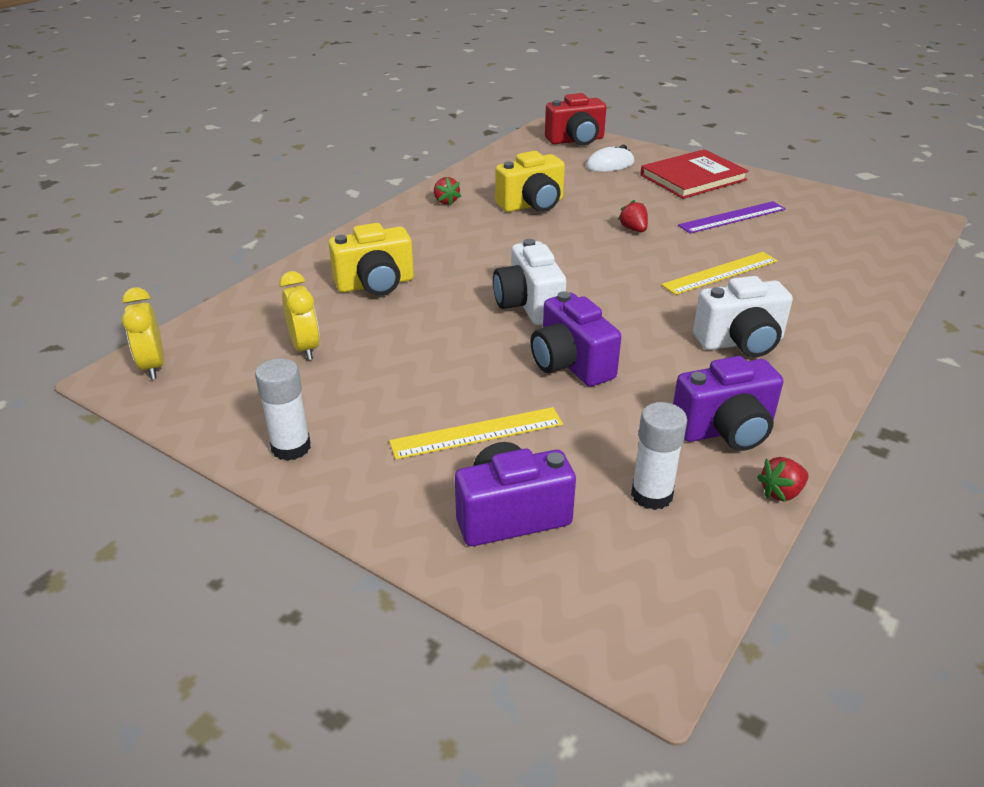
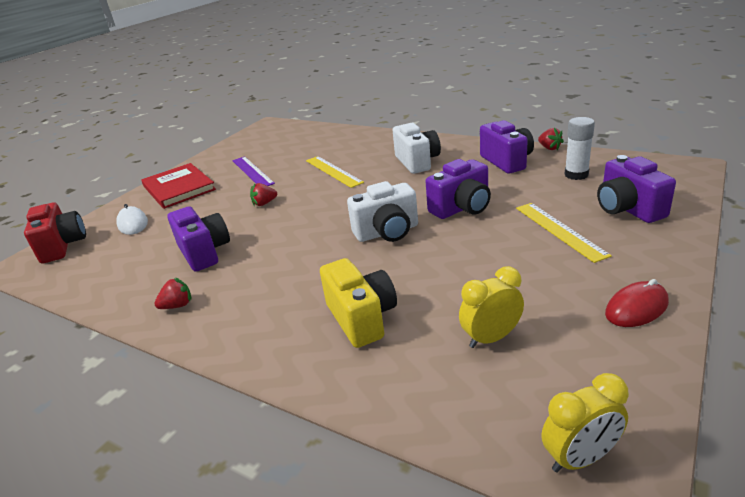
camera: 90 degrees left, 5 degrees down
white glue stick [255,358,311,461] -> red mouse [605,279,669,327]
yellow camera [495,151,565,212] -> purple camera [167,206,230,272]

